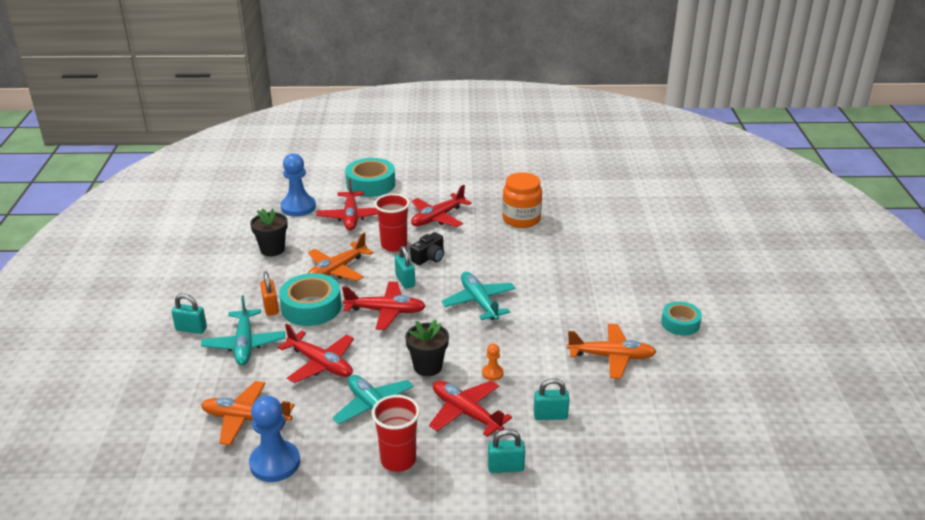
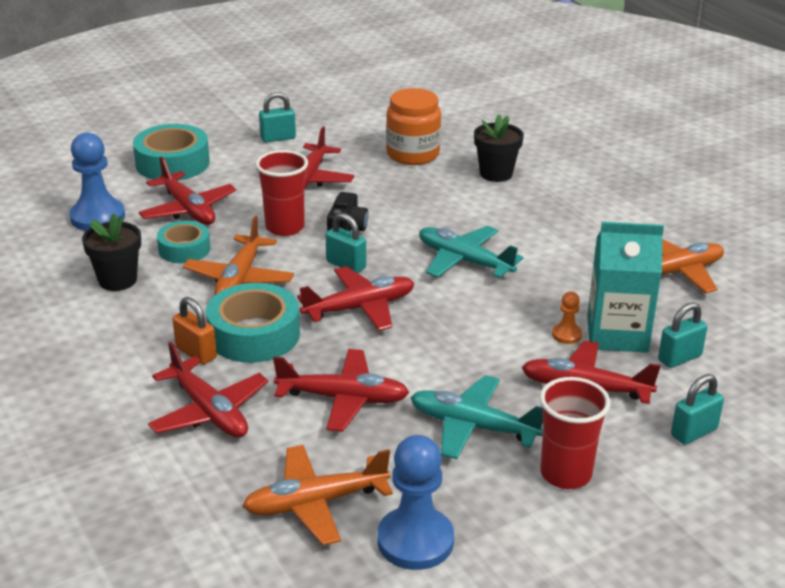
camera: 30 degrees left, 0 degrees up
turquoise padlock [171,294,207,334] -> turquoise padlock moved to [259,92,296,143]
turquoise plane [201,295,285,366] -> red plane [148,342,268,438]
black flower pot [405,319,449,376] -> black flower pot moved to [474,114,524,182]
turquoise tape [661,301,702,336] -> turquoise tape moved to [157,221,210,263]
none -> turquoise carton [587,222,664,353]

